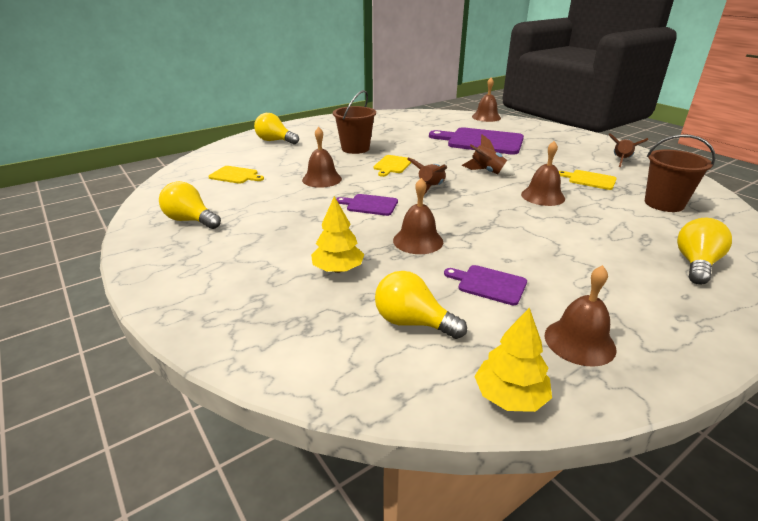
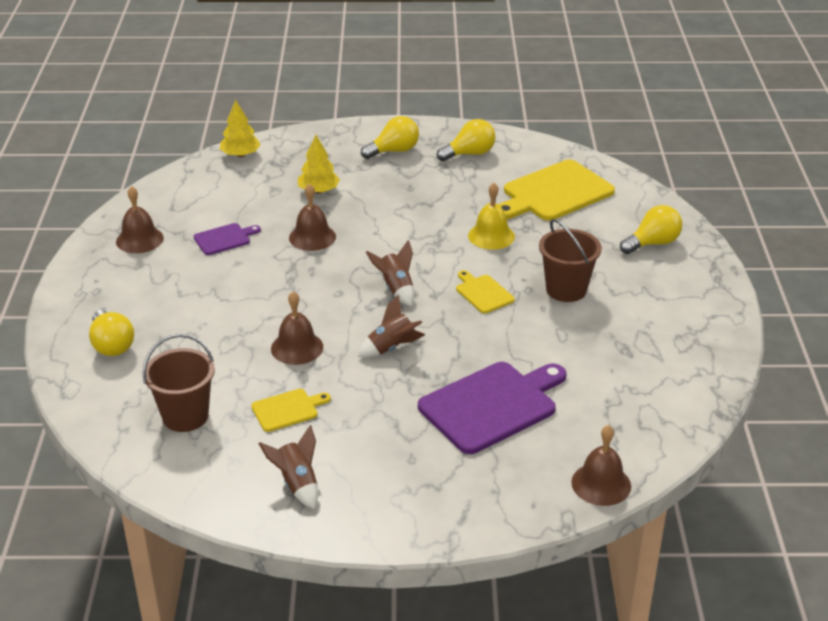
camera: 125 degrees right, 5 degrees up
yellow cutting board [208,166,264,184] -> yellow cutting board [498,160,615,221], size x2.02
brown bell [302,127,342,188] -> yellow bell [468,183,515,250]
purple cutting board [336,194,398,216] -> none
yellow light bulb [375,271,467,339] -> yellow light bulb moved to [361,116,419,159]
yellow tree [474,308,552,412] -> yellow tree moved to [220,100,261,157]

